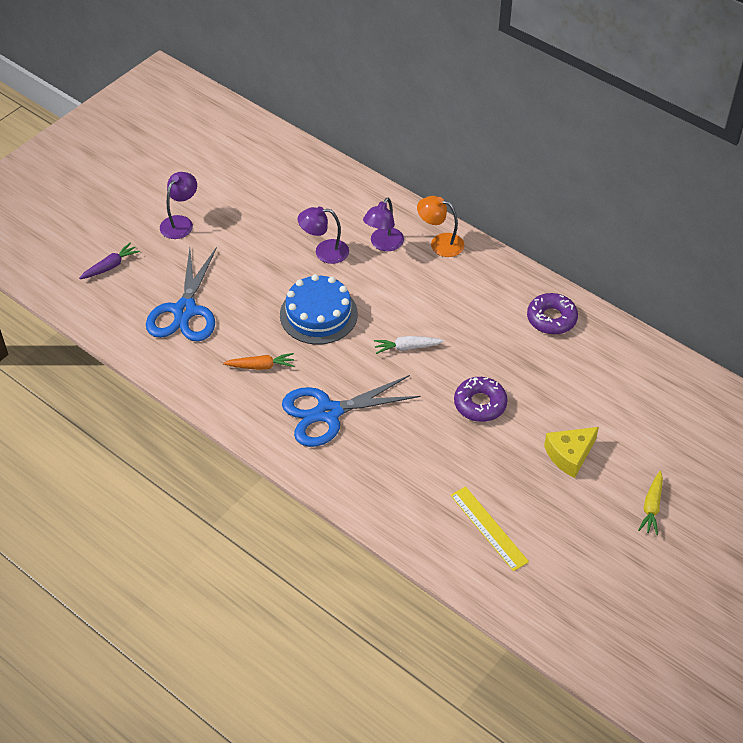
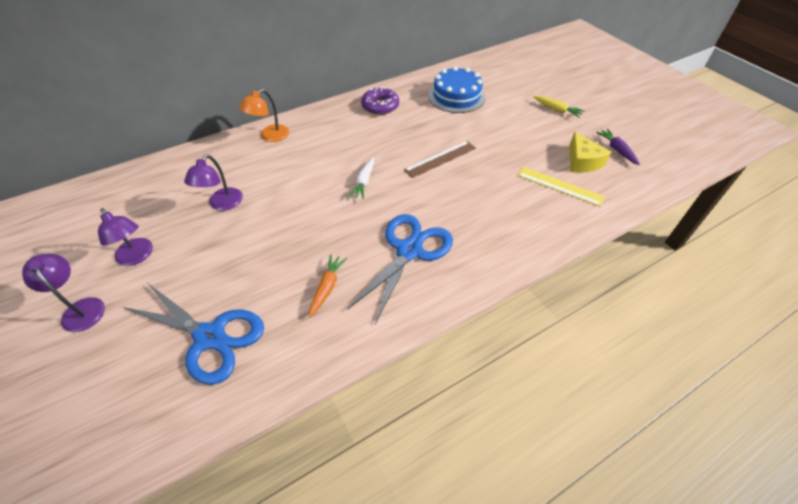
camera: 70 degrees left, 0 degrees up
purple carrot [79,242,140,279] -> purple carrot moved to [596,129,640,165]
blue cake [280,274,358,345] -> blue cake moved to [428,66,486,113]
blue scissors [282,375,421,447] -> blue scissors turned 150 degrees counterclockwise [347,214,453,324]
purple lamp [363,198,404,251] -> purple lamp moved to [98,208,153,266]
yellow ruler [450,486,529,571] -> yellow ruler turned 45 degrees clockwise [518,167,605,207]
purple donut [454,377,508,422] -> brown ruler [404,141,476,178]
yellow cheese [544,427,599,478] -> yellow cheese moved to [569,132,611,173]

